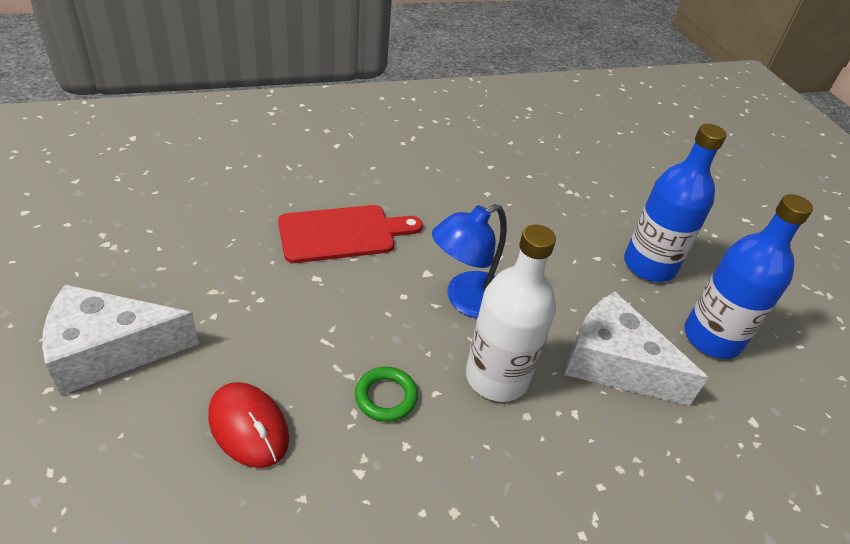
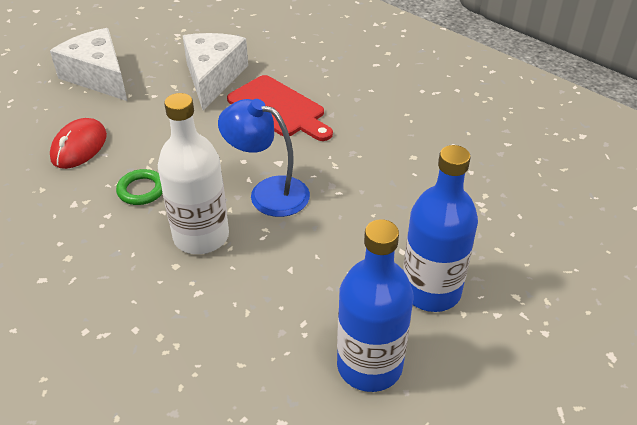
camera: 65 degrees right, 0 degrees up
white cheese [564,292,708,406] -> white cheese moved to [183,33,248,111]

